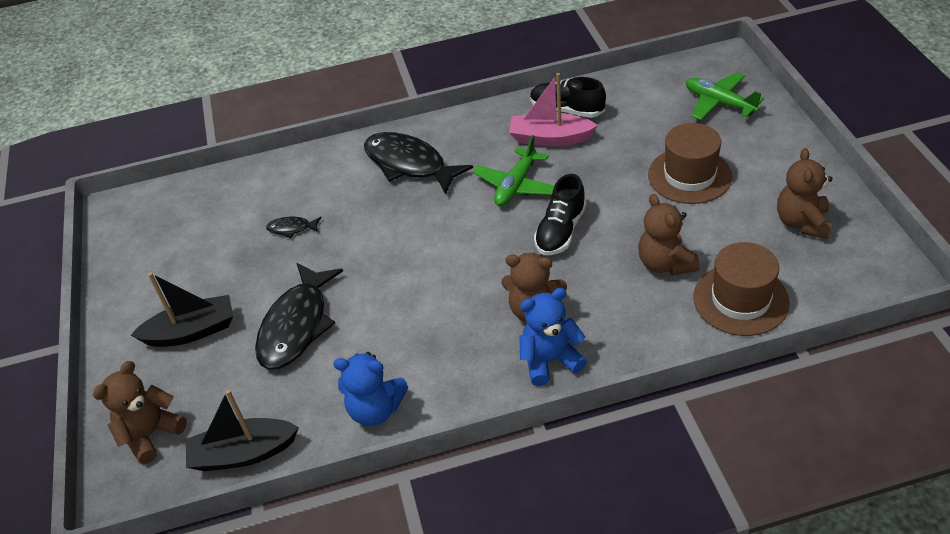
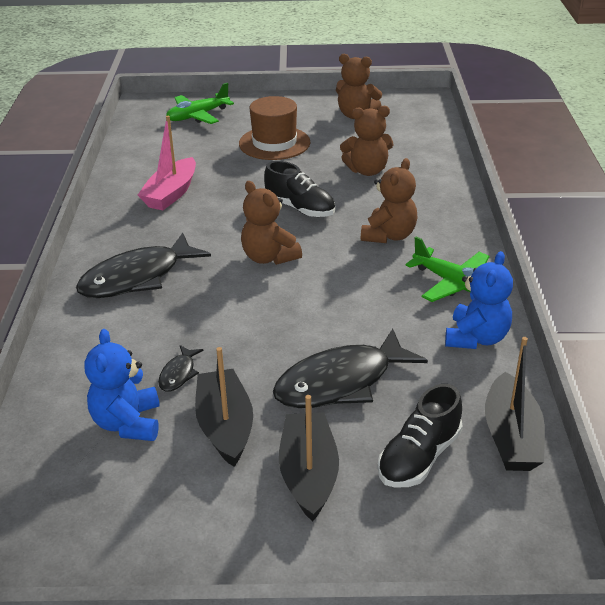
camera: 80 degrees left, 10 degrees down
brown teddy bear [93,361,187,464] -> brown teddy bear moved to [241,181,302,265]
black fish [255,263,343,370] -> black fish turned 120 degrees clockwise [273,328,428,408]
green plane [473,135,554,206] -> green plane moved to [405,237,489,302]
blue teddy bear [520,288,587,386] -> blue teddy bear moved to [84,329,160,441]
black shoe [530,77,606,118] -> black shoe moved to [378,384,463,488]
brown hat [693,242,790,336] -> none
none -> black boat [195,347,253,467]

